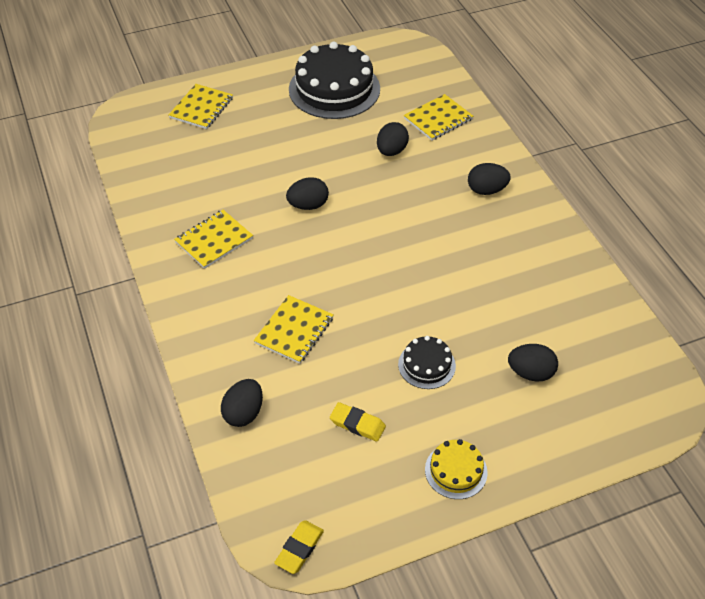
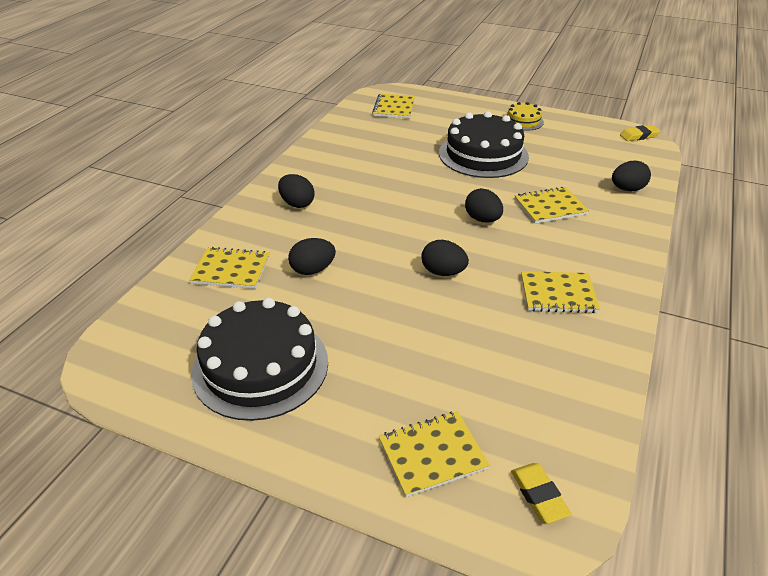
camera: 135 degrees left, 10 degrees down
yellow eraser [330,402,386,442] -> yellow eraser moved to [511,463,571,524]
black cake [398,336,456,389] -> black cake [439,111,529,178], size x2.06
black egg [508,344,558,381] -> black egg moved to [465,188,503,222]
none -> yellow notebook [372,94,415,118]

